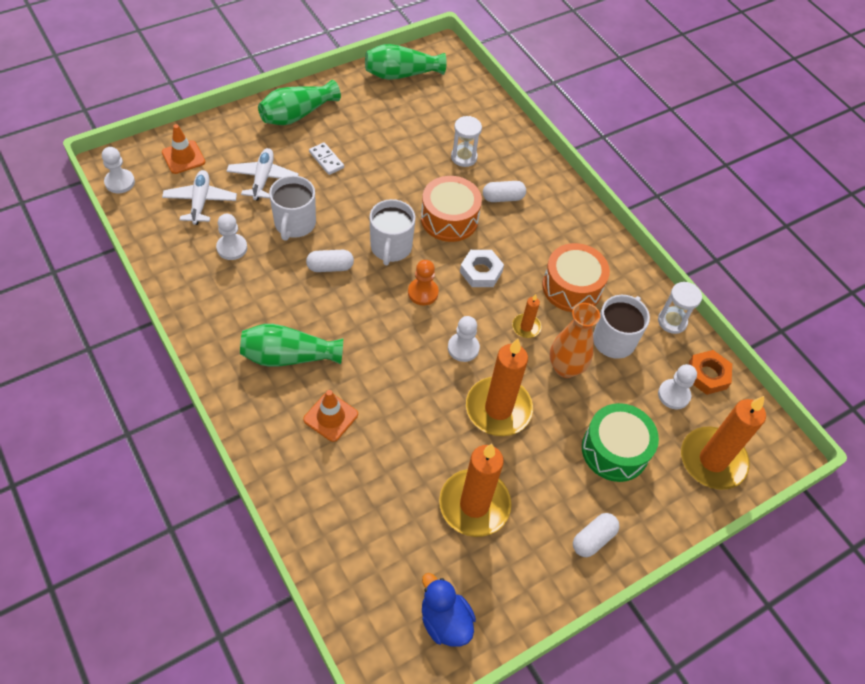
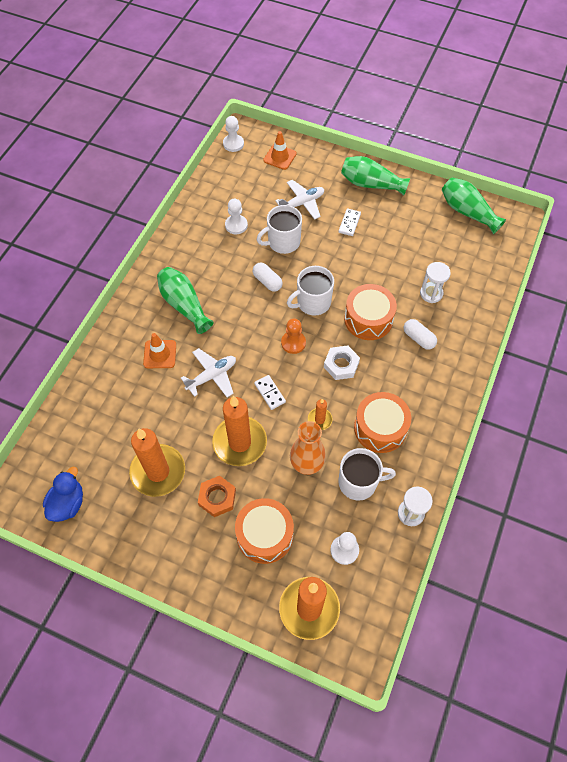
camera: 60 degrees right, 5 degrees up
white plane [162,170,237,225] -> white plane moved to [181,348,236,397]
white pawn [448,316,480,362] -> white domino [254,375,286,410]
white capsule [573,513,619,557] -> none
green drum [582,403,659,482] -> orange drum [235,498,294,564]
orange nut [689,350,732,395] -> orange nut moved to [198,476,236,517]

